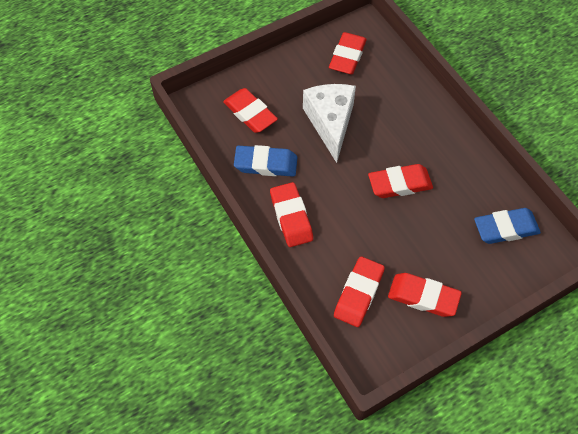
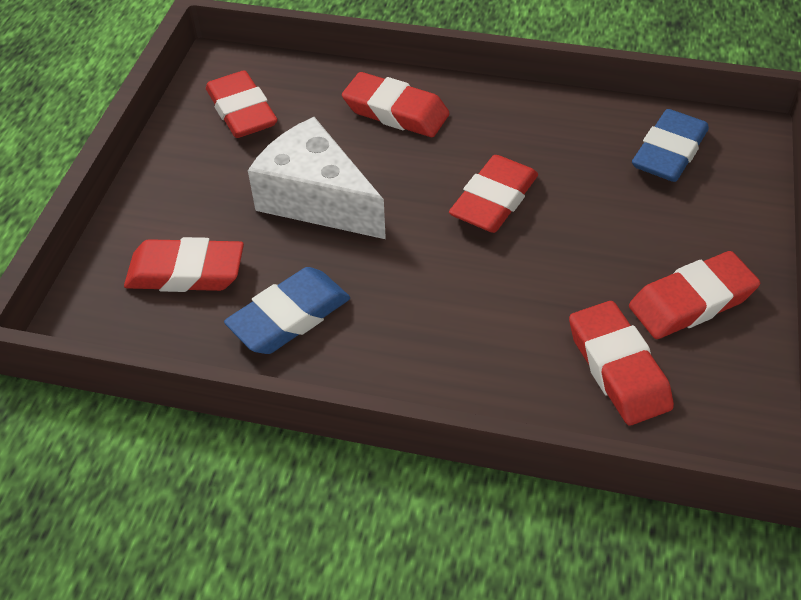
camera: 45 degrees left, 10 degrees down
red eraser [270,182,313,247] -> red eraser moved to [342,72,450,137]

